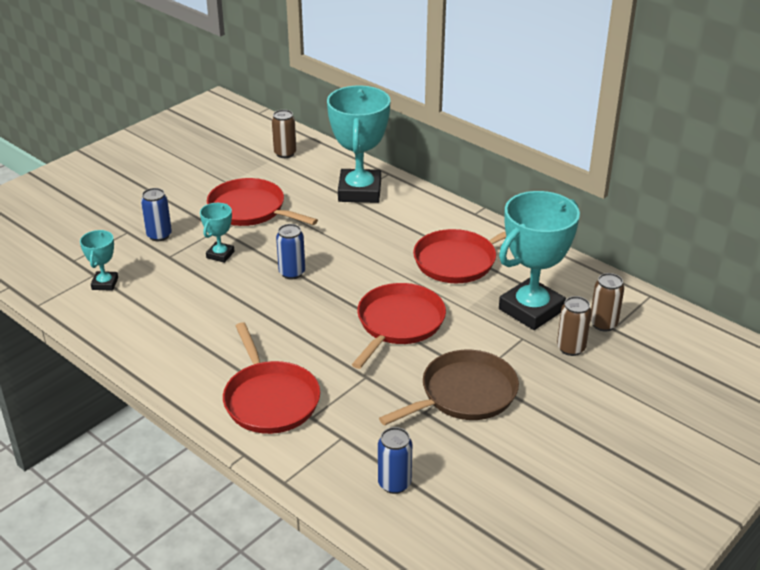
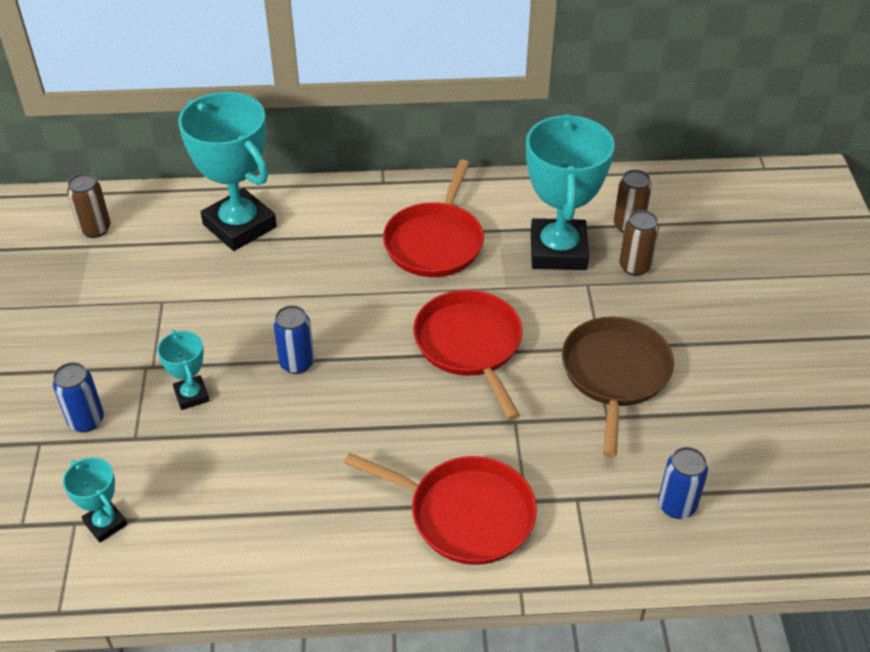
camera: 45 degrees left, 10 degrees up
red pan [207,178,318,226] -> none

